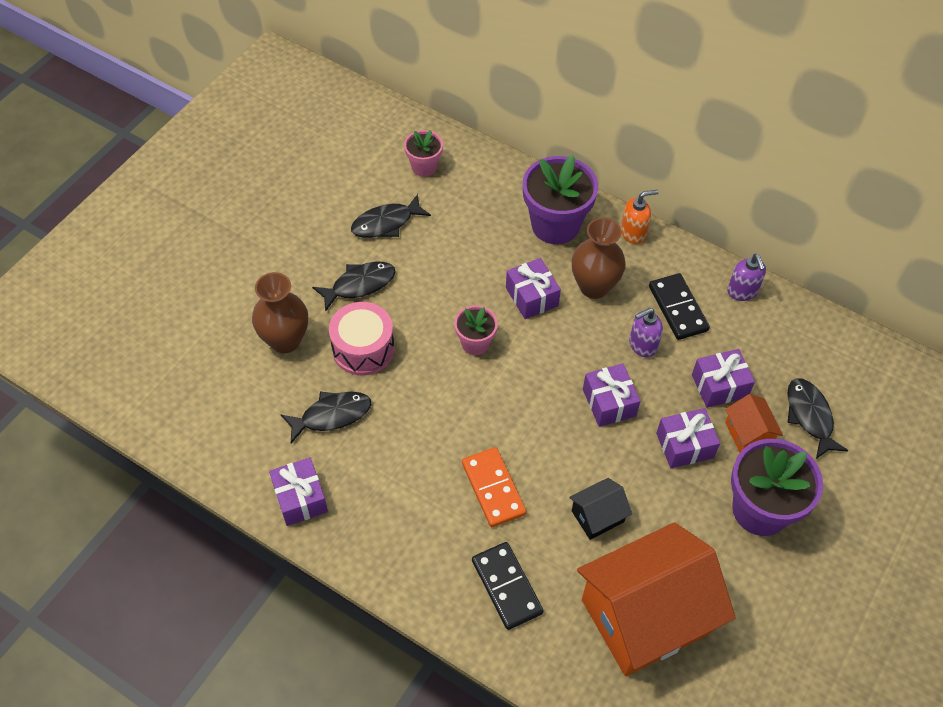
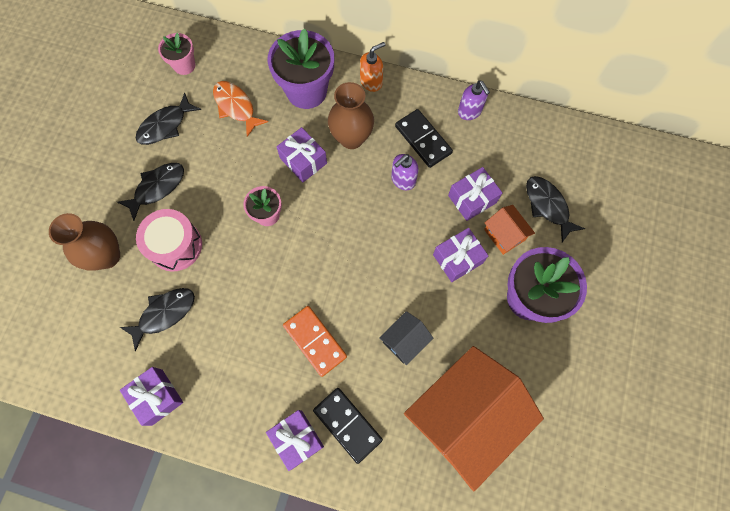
camera: 15 degrees left, 15 degrees up
purple gift [583,364,641,427] -> purple gift moved to [266,410,324,471]
none -> orange fish [213,81,268,137]

